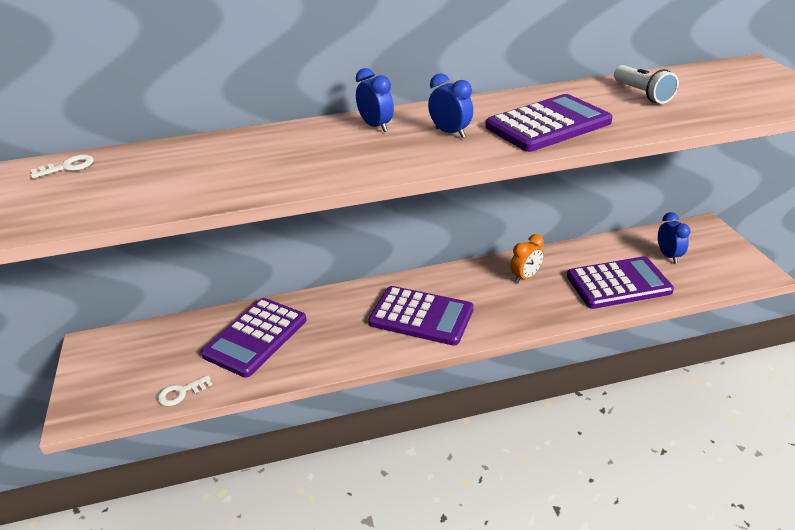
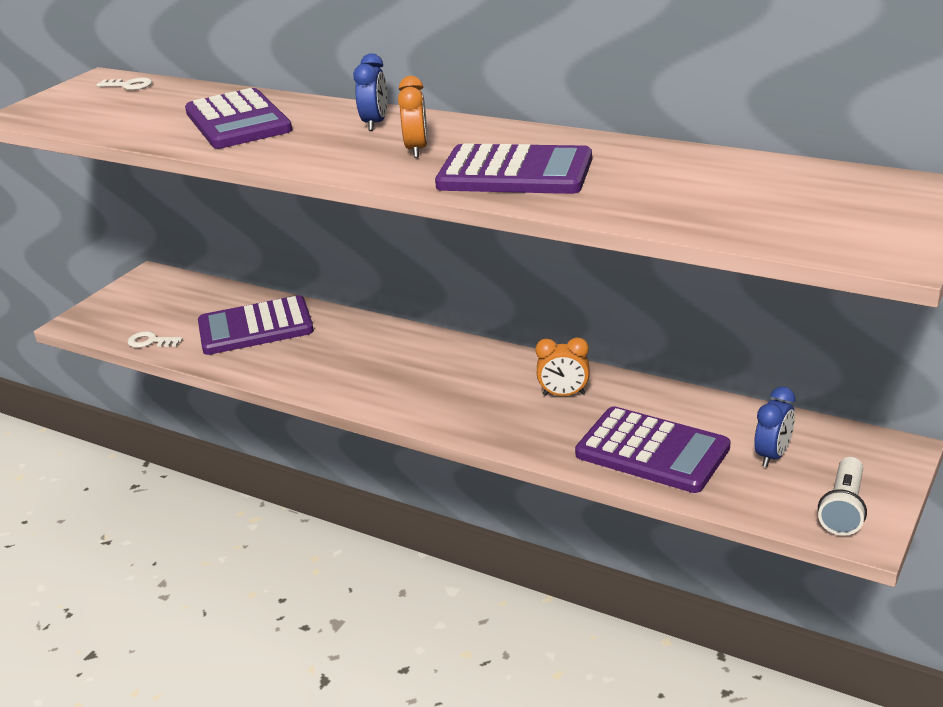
camera: 45 degrees right, 5 degrees down
purple calculator [368,286,473,346] -> purple calculator moved to [185,88,292,149]
blue clock [428,73,473,138] -> orange clock [398,76,428,158]
white flashlight [614,65,679,104] -> white flashlight moved to [818,457,867,536]

